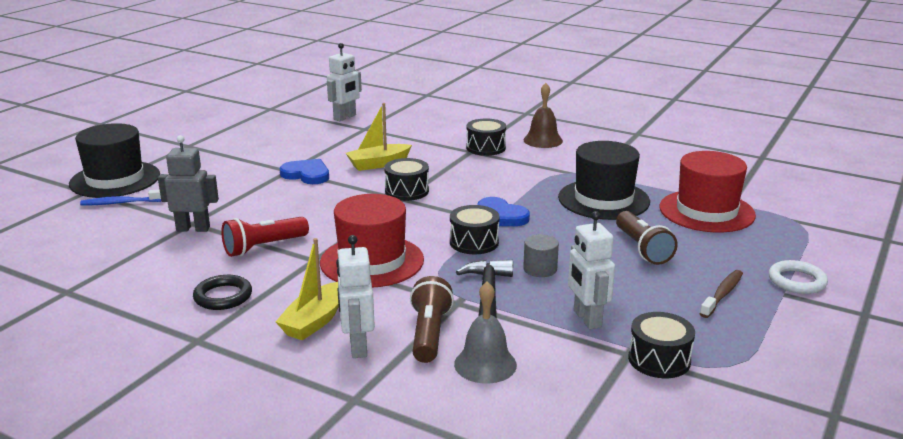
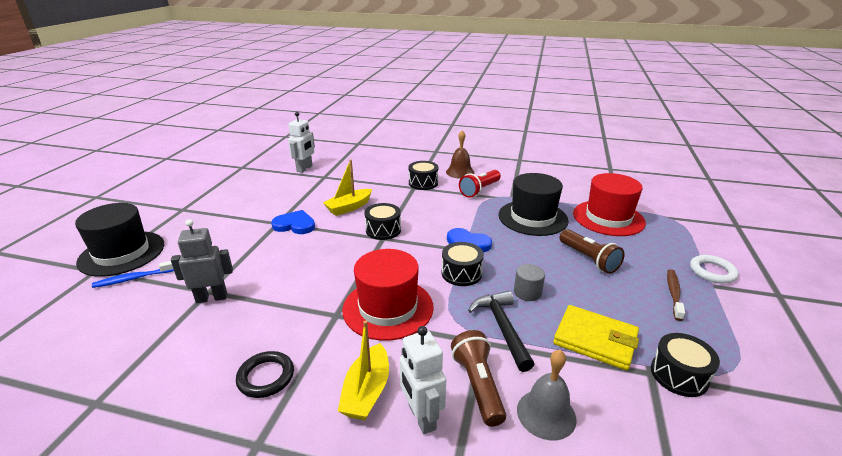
camera: 15 degrees left, 5 degrees up
red flashlight [221,217,309,257] -> red flashlight moved to [459,170,501,198]
white robot [568,211,615,329] -> yellow wallet [553,305,639,370]

